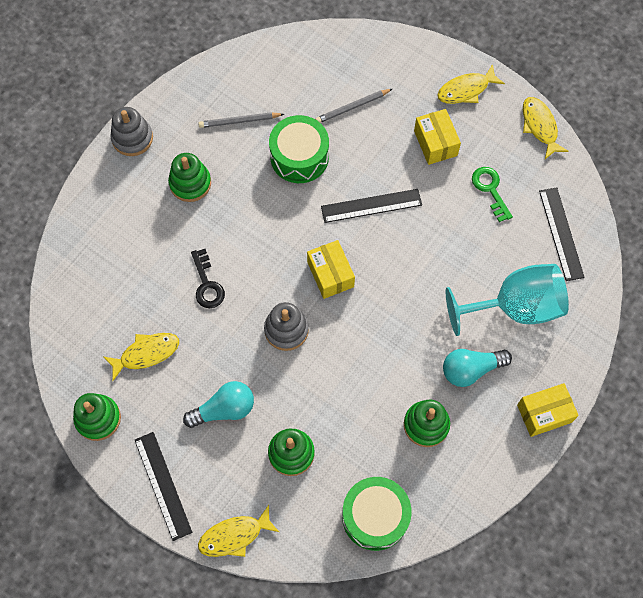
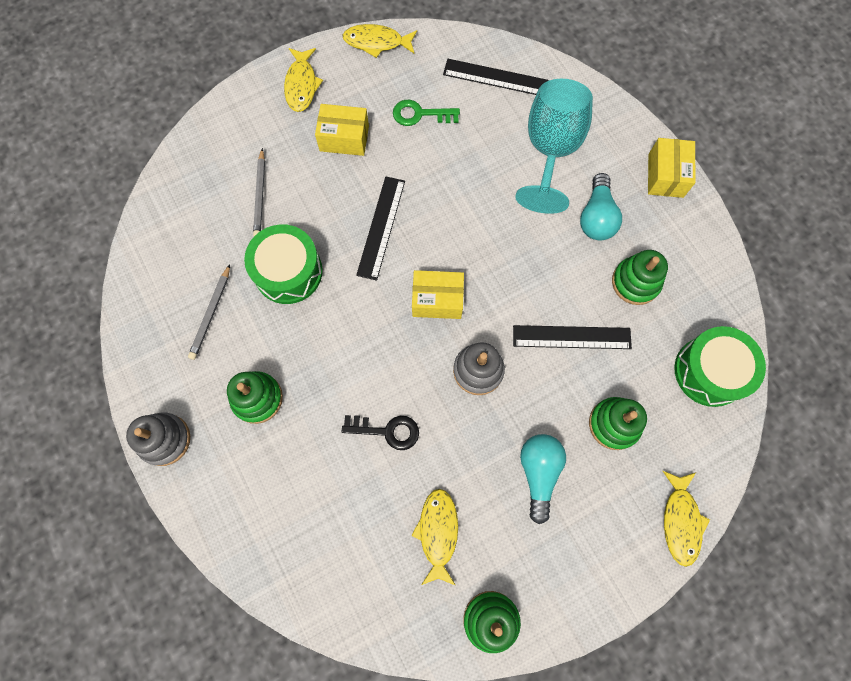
camera: 65 degrees left, 5 degrees up
black ruler [135,432,192,541] -> black ruler moved to [513,325,632,349]

